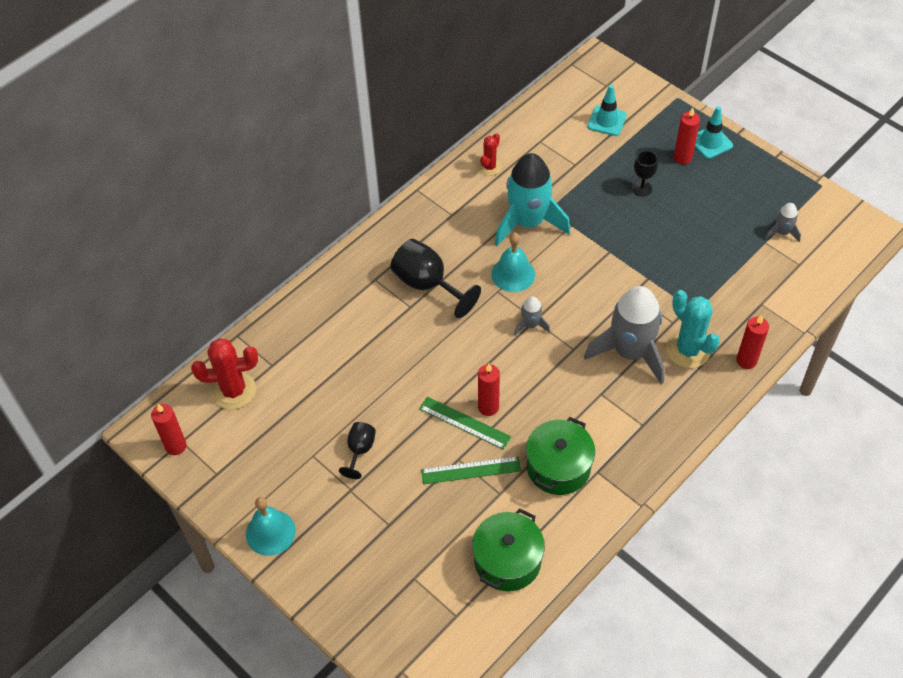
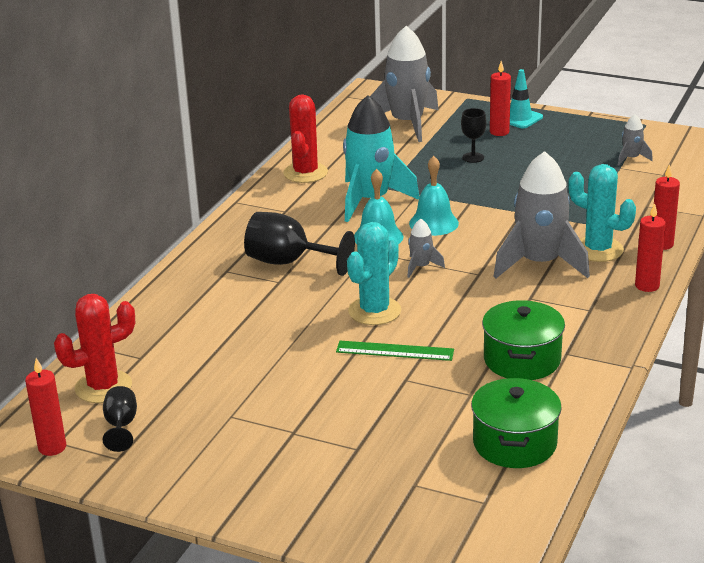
camera: 20 degrees left, 25 degrees down
turquoise bell [246,497,296,556] -> turquoise bell moved to [409,156,459,236]
black goblet [339,422,376,479] -> black goblet moved to [103,386,137,452]
green ruler [421,456,521,484] -> none
red candle [478,364,500,416] -> red candle moved to [635,203,666,292]
red cactus [479,133,501,176] -> red cactus [283,94,328,183], size x1.75
turquoise traffic cone [588,85,627,136] -> grey rocket [370,26,439,142]
none -> turquoise cactus [347,222,401,325]

